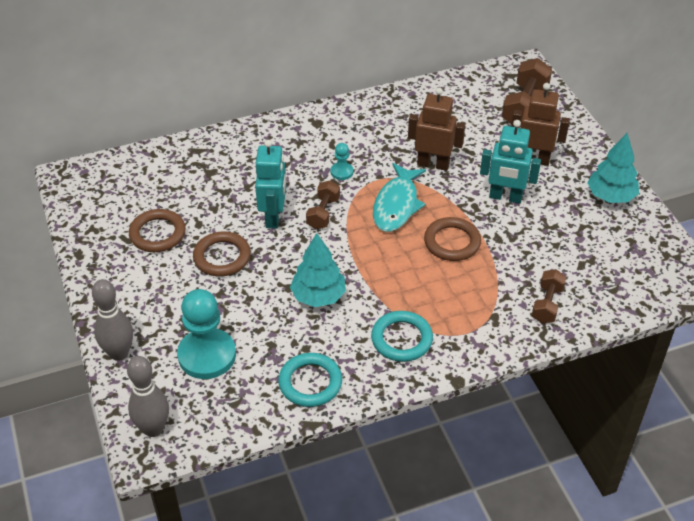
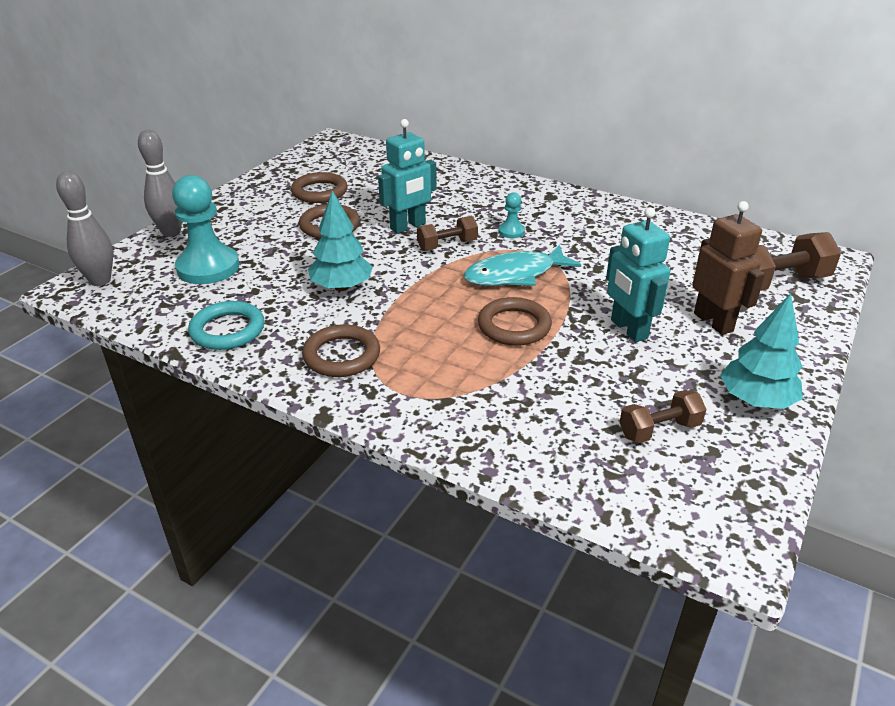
camera: 50 degrees right, 10 degrees down
turquoise ring [371,311,433,362] -> brown ring [302,324,380,377]
brown robot [408,87,465,171] -> none
brown dumbbell [532,269,566,323] -> brown dumbbell moved to [619,390,706,443]

